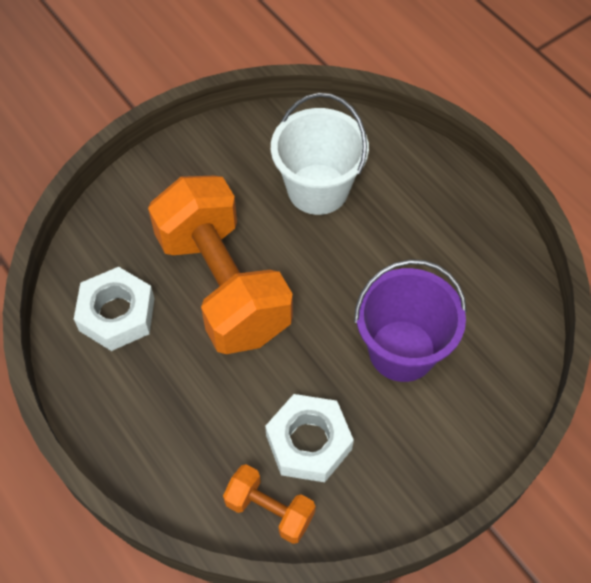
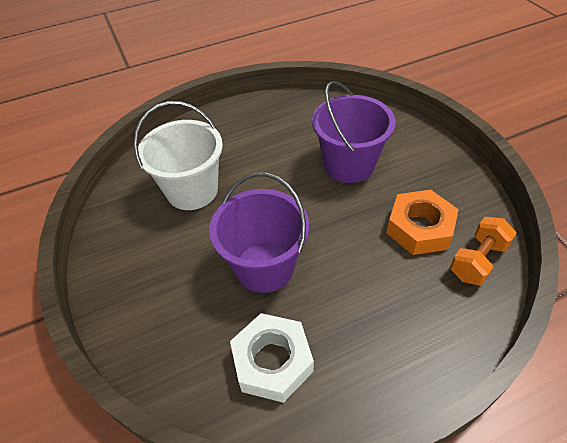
camera: 75 degrees left, 10 degrees down
orange dumbbell [148,176,293,354] -> purple bucket [209,173,309,293]
white nut [265,394,354,482] -> orange nut [387,189,459,255]

